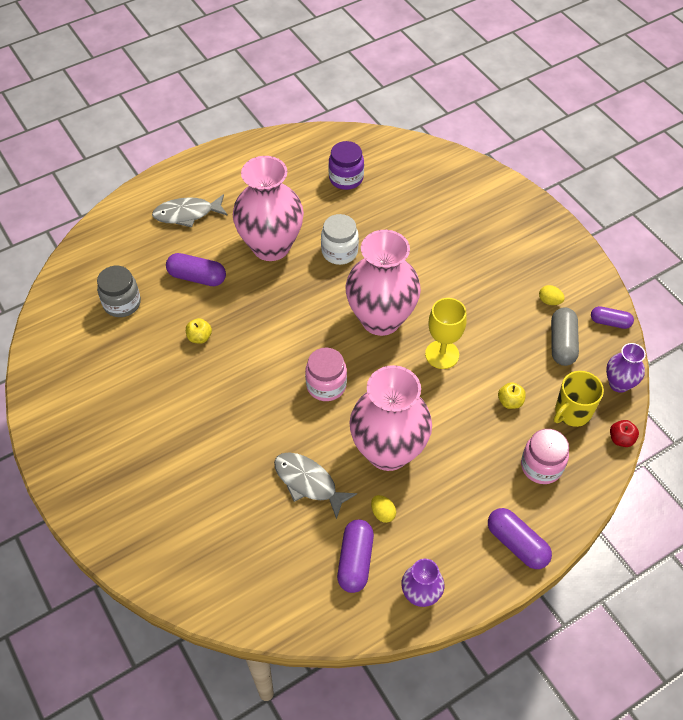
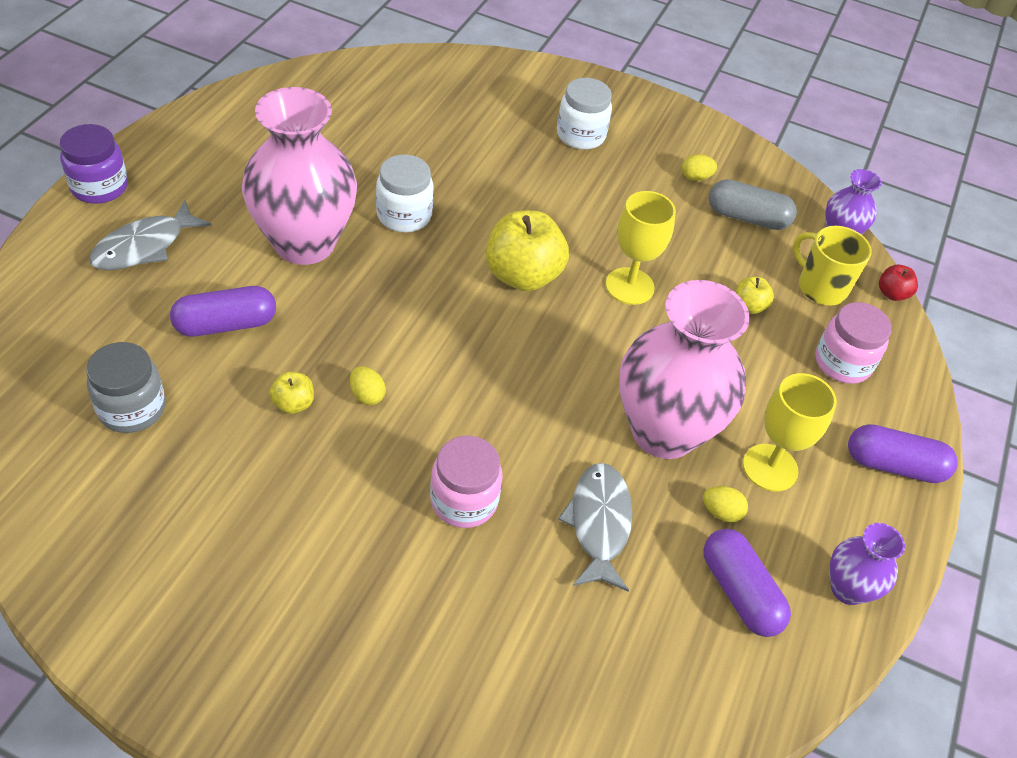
camera: 40 degrees left, 5 degrees down
grey fish [274,452,357,519] -> grey fish turned 90 degrees clockwise [558,463,633,592]
pink jar [305,348,347,401] -> pink jar moved to [430,436,503,528]
purple jar [328,141,364,190] -> purple jar moved to [60,124,128,204]
pink vase [346,230,421,336] -> yellow apple [486,210,569,291]
grey capsule [551,307,579,366] -> grey capsule turned 45 degrees counterclockwise [709,179,797,230]
yellow mug [554,371,604,427] -> yellow mug turned 120 degrees clockwise [793,226,872,305]
purple capsule [591,306,634,329] -> none
none -> yellow egg [350,366,386,405]
none -> white jar [557,78,612,150]
none -> yellow goblet [743,373,837,492]

